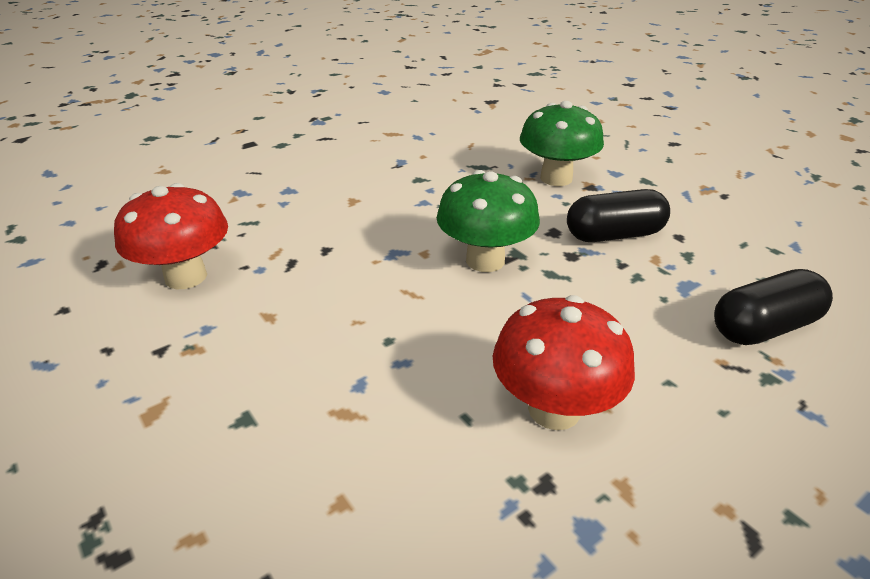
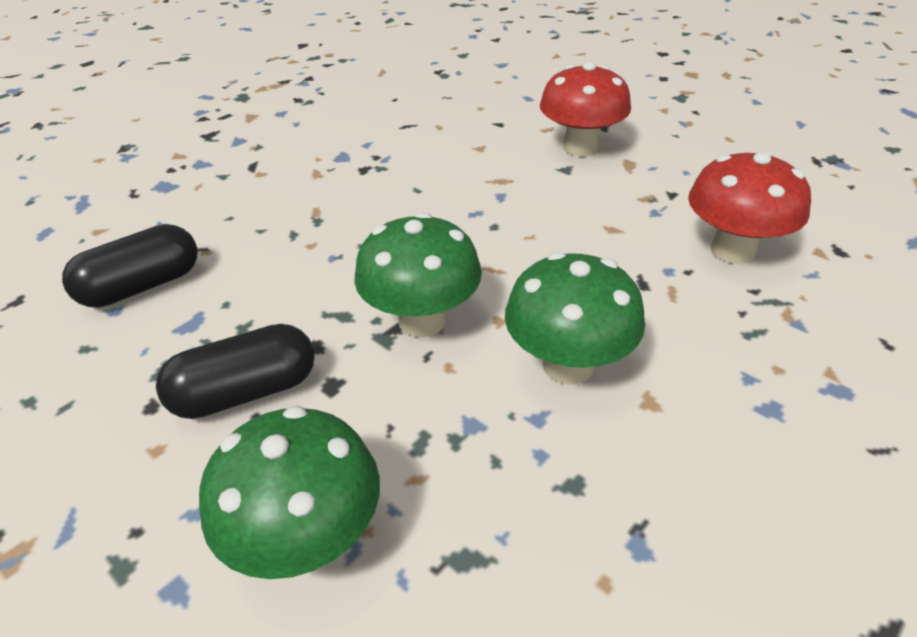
camera: 170 degrees right, 5 degrees up
red mushroom [493,295,635,430] -> red mushroom moved to [540,62,631,156]
none -> green mushroom [505,252,645,385]

